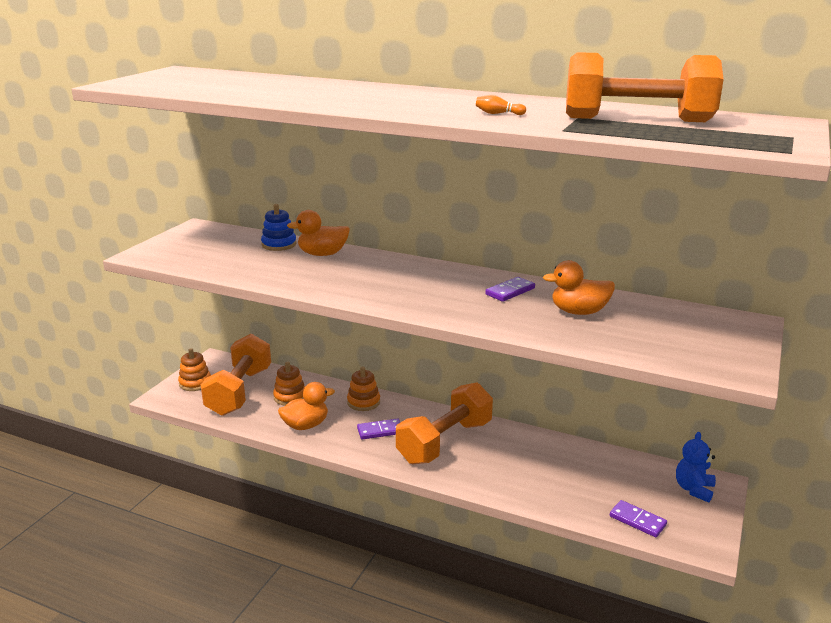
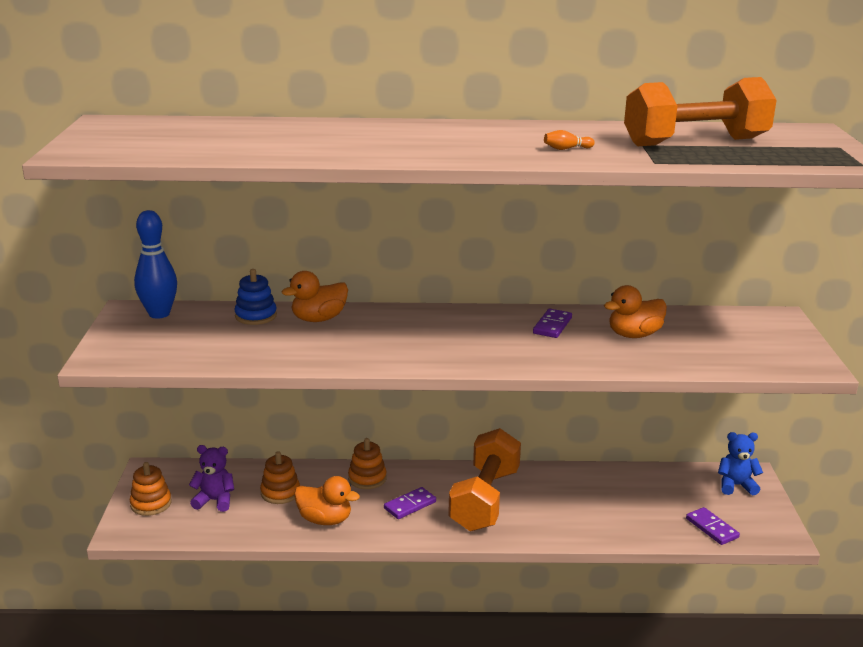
camera: 25 degrees left, 0 degrees up
orange dumbbell [201,334,271,416] -> purple teddy bear [189,445,234,512]
orange duck [278,382,335,430] -> orange duck turned 75 degrees clockwise [294,476,360,525]
purple domino [610,500,667,537] -> purple domino turned 45 degrees clockwise [686,507,740,545]
blue teddy bear [676,432,716,502] -> blue teddy bear turned 90 degrees clockwise [718,432,763,495]
none -> blue bowling pin [134,210,177,319]

